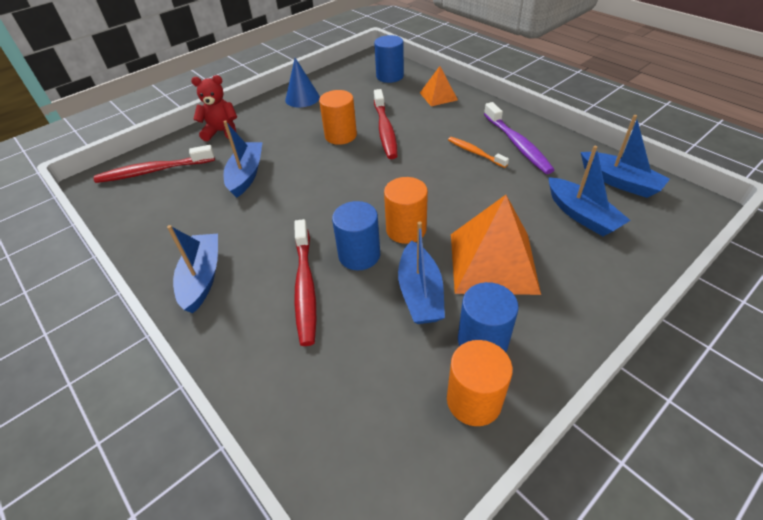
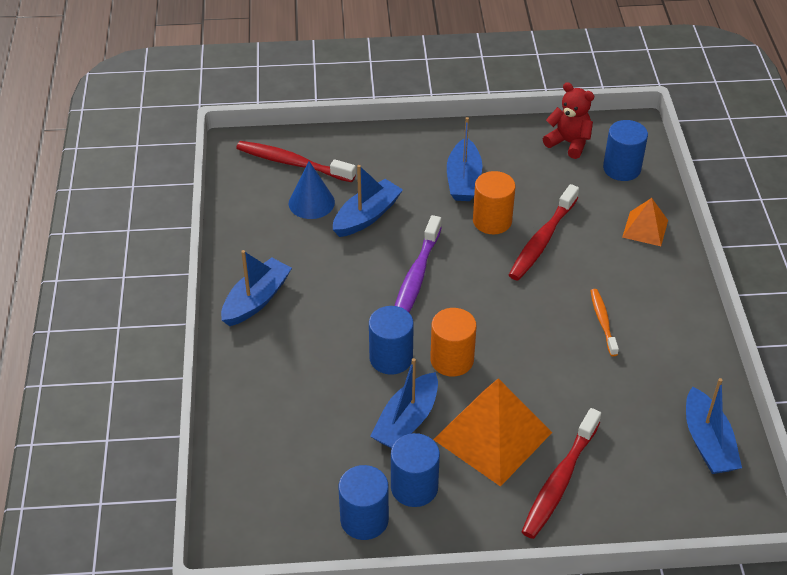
camera: 35 degrees right, 0 degrees up
red teddy bear [191,75,237,141] -> red teddy bear moved to [543,82,594,159]
blue cone [285,58,320,108] -> blue cone moved to [289,161,335,219]
red toothbrush [294,219,316,346] -> red toothbrush moved to [522,408,601,539]
orange cylinder [447,340,513,426] -> blue cylinder [339,465,389,540]
purple toothbrush [484,102,554,174] -> purple toothbrush moved to [395,215,442,312]
blue boat [548,146,631,236] -> blue boat moved to [447,117,482,201]

